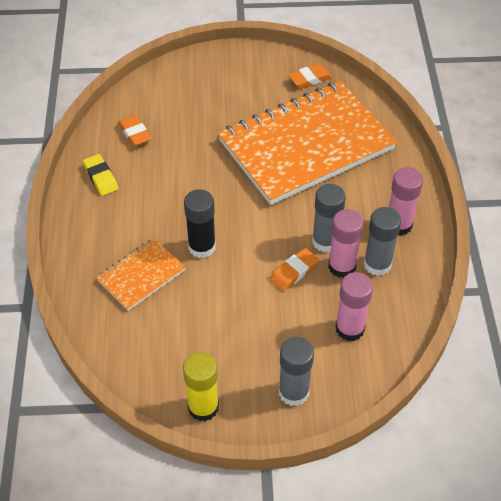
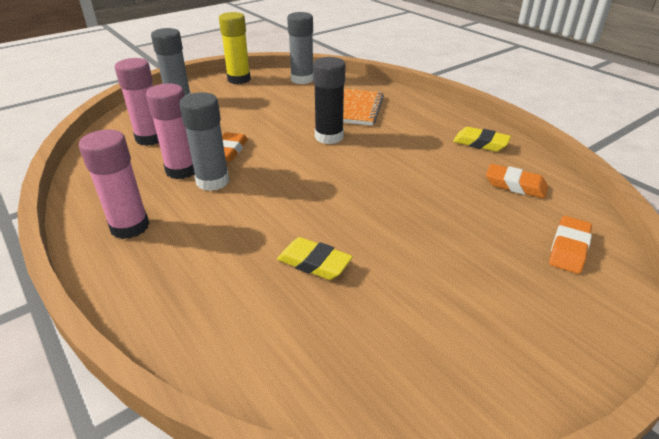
camera: 145 degrees right, 15 degrees down
orange notebook [218,81,397,205] -> yellow eraser [277,237,353,280]
orange eraser [288,64,332,88] -> orange eraser moved to [549,216,592,274]
grey glue stick [364,207,401,276] -> grey glue stick moved to [287,12,313,84]

